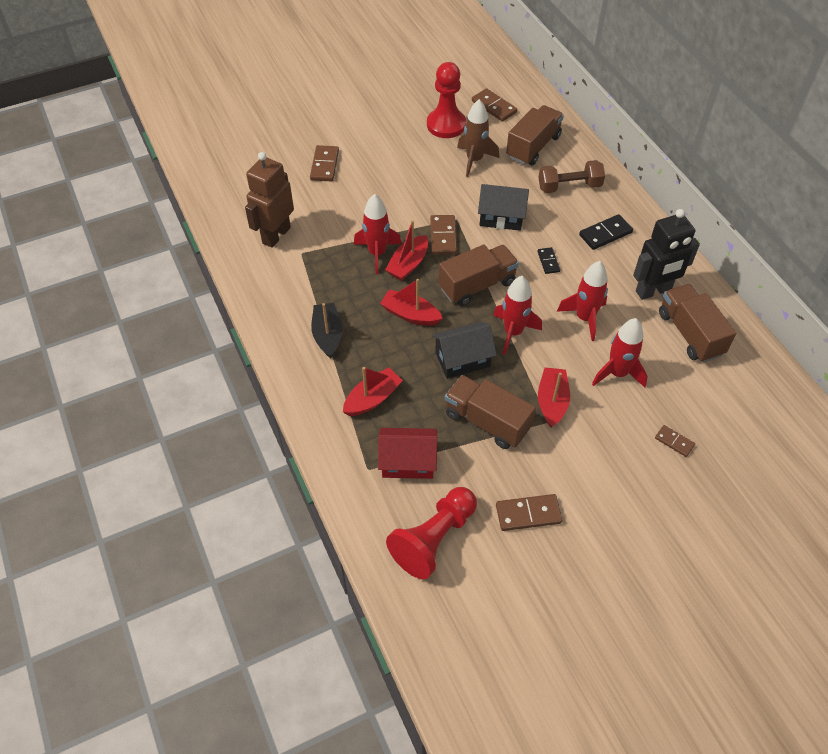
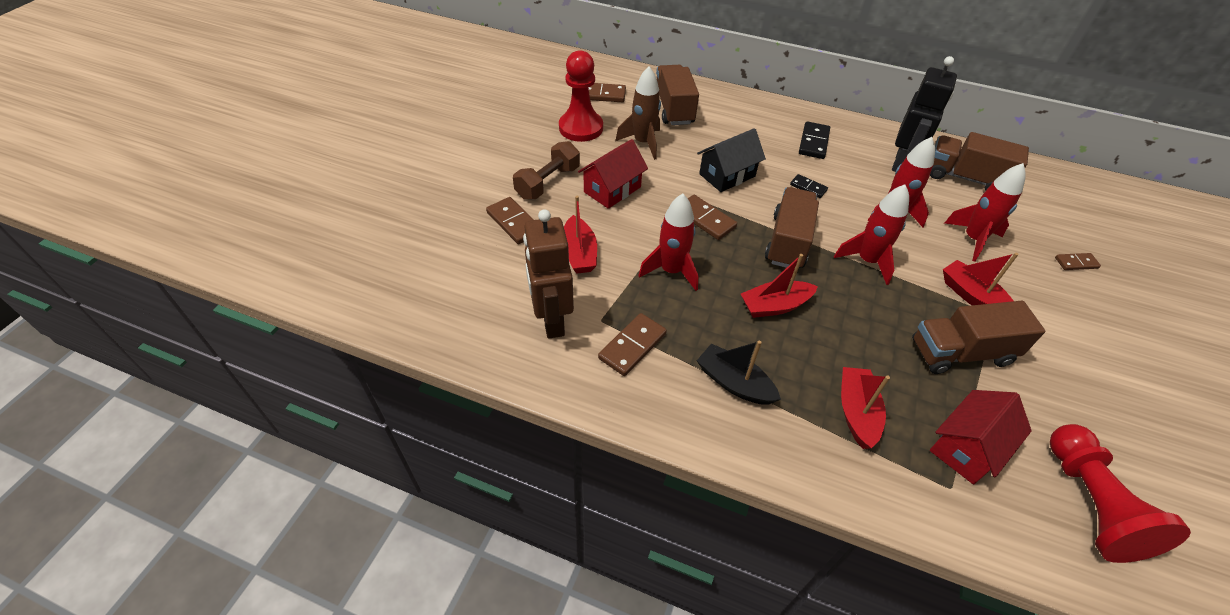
camera: 45 degrees left, 5 degrees down
red boat [385,220,428,281] -> red boat moved to [564,196,597,274]
black house [432,322,497,379] -> none
brown domino [496,494,562,531] -> brown domino moved to [598,313,667,376]
brown dumbbell [538,160,605,193] -> brown dumbbell moved to [513,141,580,200]
none -> red house [578,139,648,209]

